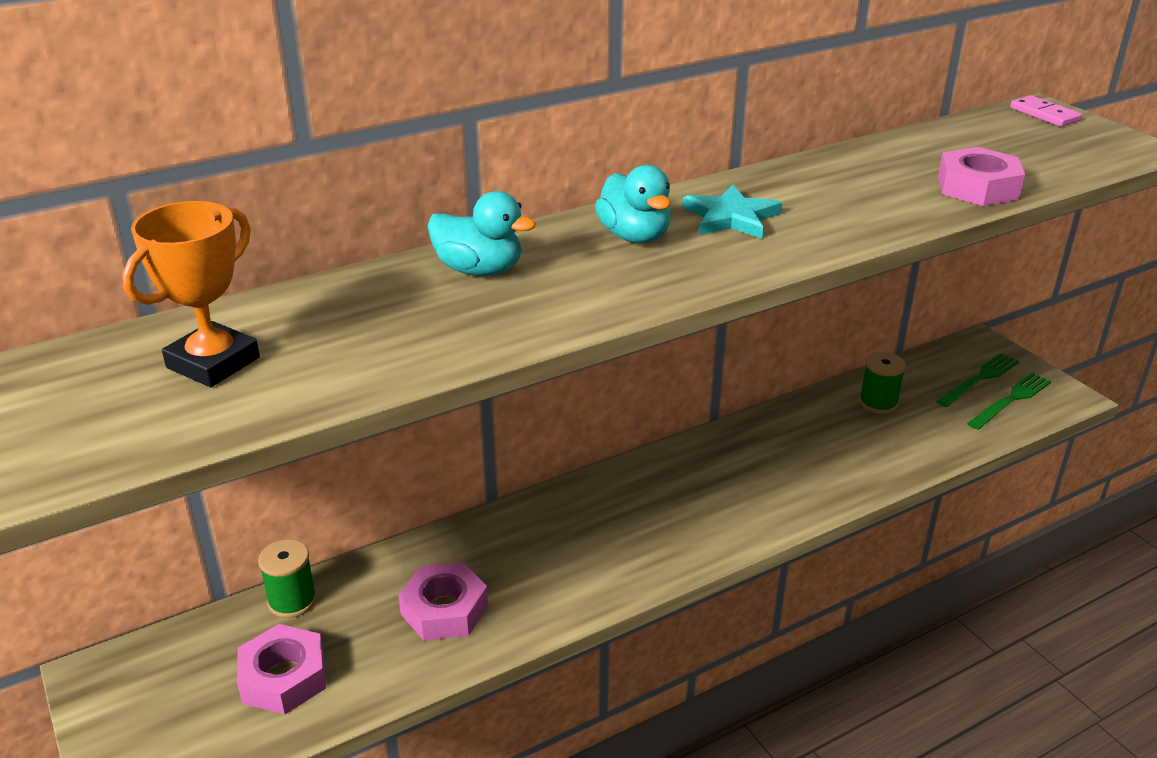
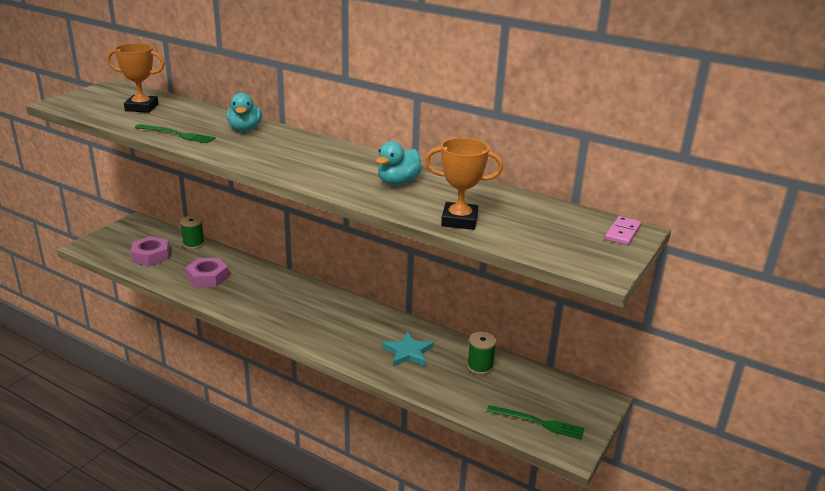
camera: 60 degrees right, 5 degrees down
turquoise duck [595,165,671,243] -> turquoise duck moved to [376,141,422,185]
turquoise star [682,185,782,239] -> turquoise star moved to [382,332,434,366]
green fork [936,353,1019,407] -> green fork moved to [134,124,215,143]
pink nut [938,147,1025,206] -> orange trophy [425,138,503,230]

